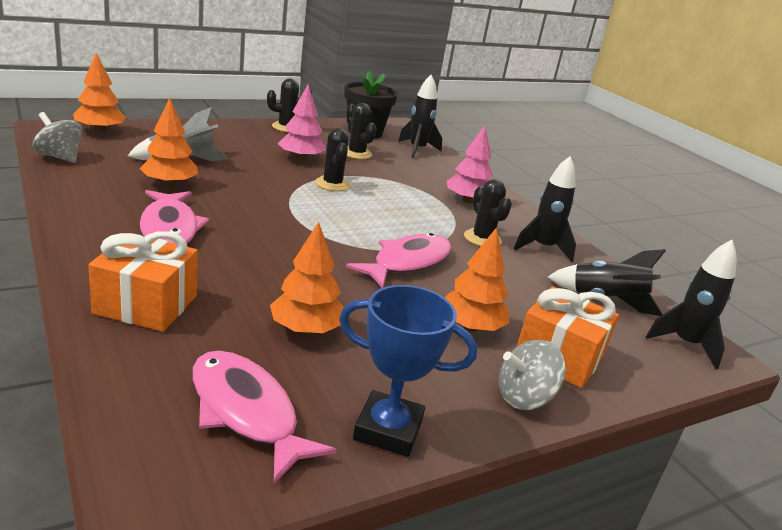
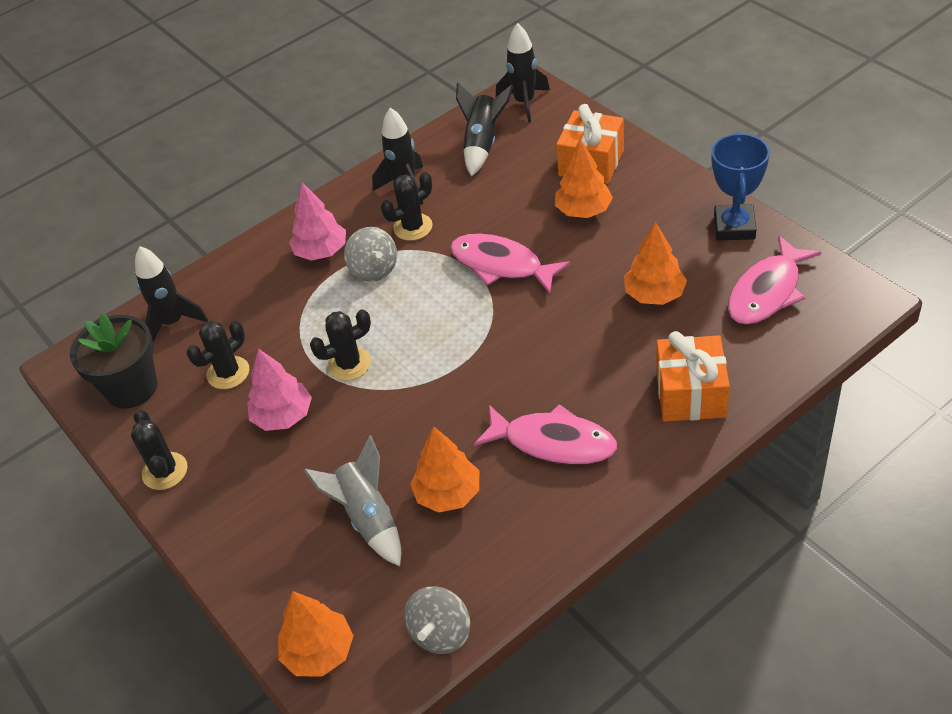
camera: 90 degrees left, 20 degrees up
pink fish [140,190,209,244] -> pink fish turned 45 degrees clockwise [474,404,617,465]
grey spinning top [499,340,566,410] -> grey spinning top moved to [344,227,397,282]

